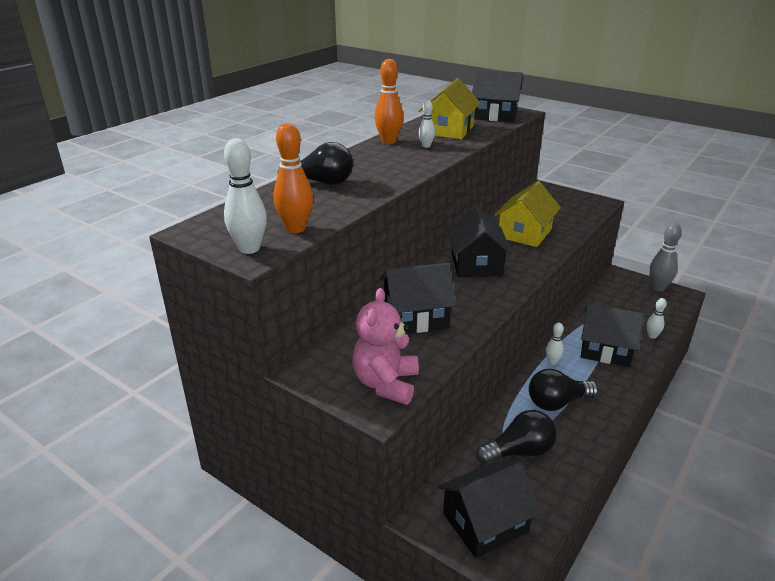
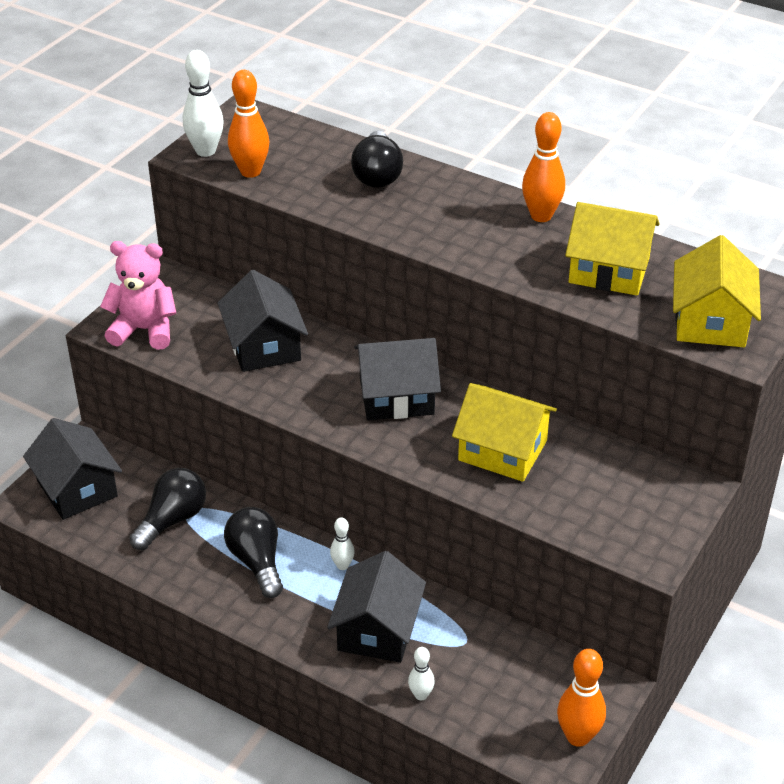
camera: 85 degrees right, 10 degrees up
white bowling pin [419,100,435,148] -> none
black house [472,70,523,122] -> yellow house [673,235,761,347]
black light bulb [476,410,557,464] -> black light bulb turned 120 degrees counterclockwise [129,468,206,550]
grey bowling pin [649,223,682,291] -> orange bowling pin [557,649,606,747]

